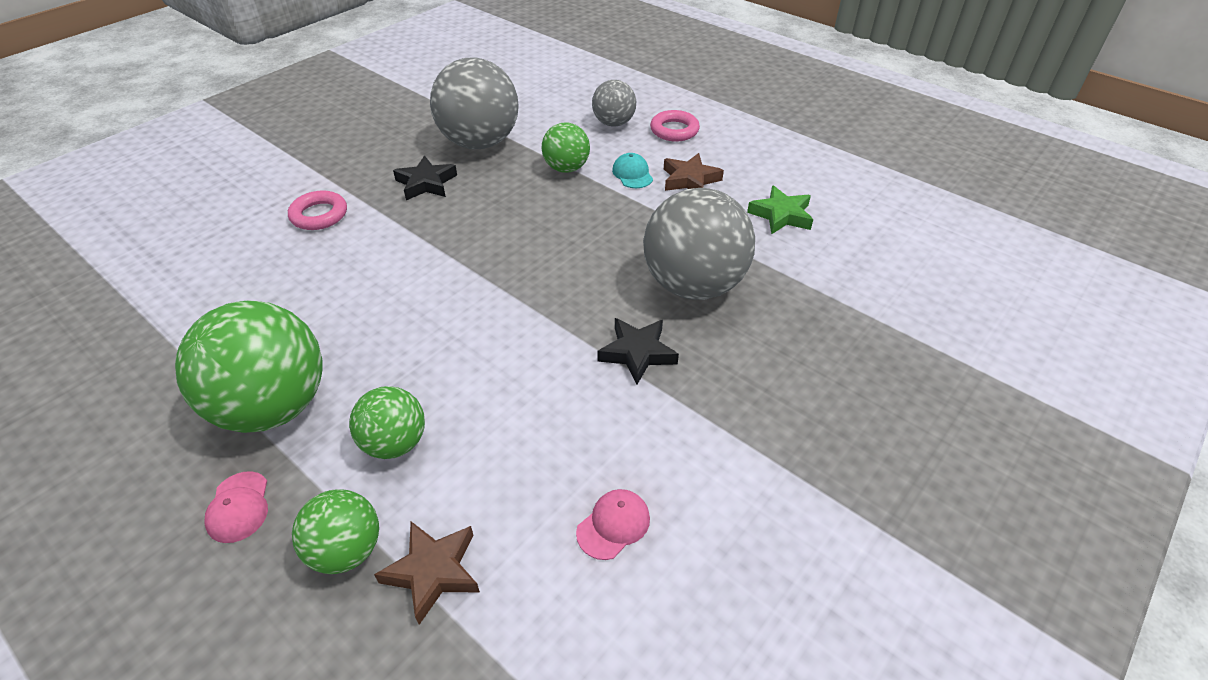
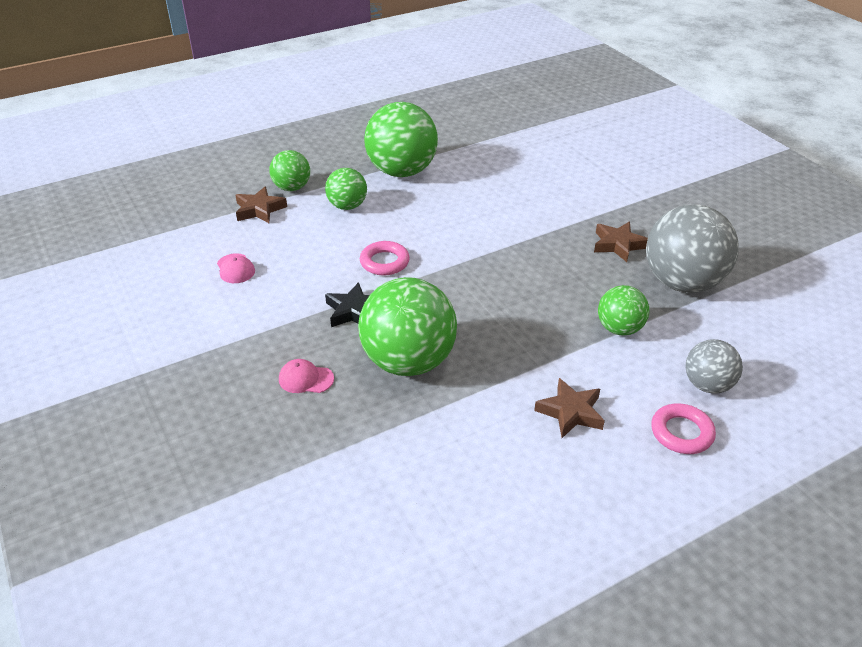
camera: 110 degrees right, 5 degrees down
pink cap [204,471,268,543] -> pink cap moved to [279,359,334,393]
pink ring [288,190,347,230] -> pink ring moved to [360,241,410,275]
black star [393,156,457,200] -> brown star [594,222,648,262]
turquoise cap [612,153,653,188] -> none
grey ball [643,188,755,300] -> green ball [358,277,457,376]
green star [747,186,813,234] -> none

